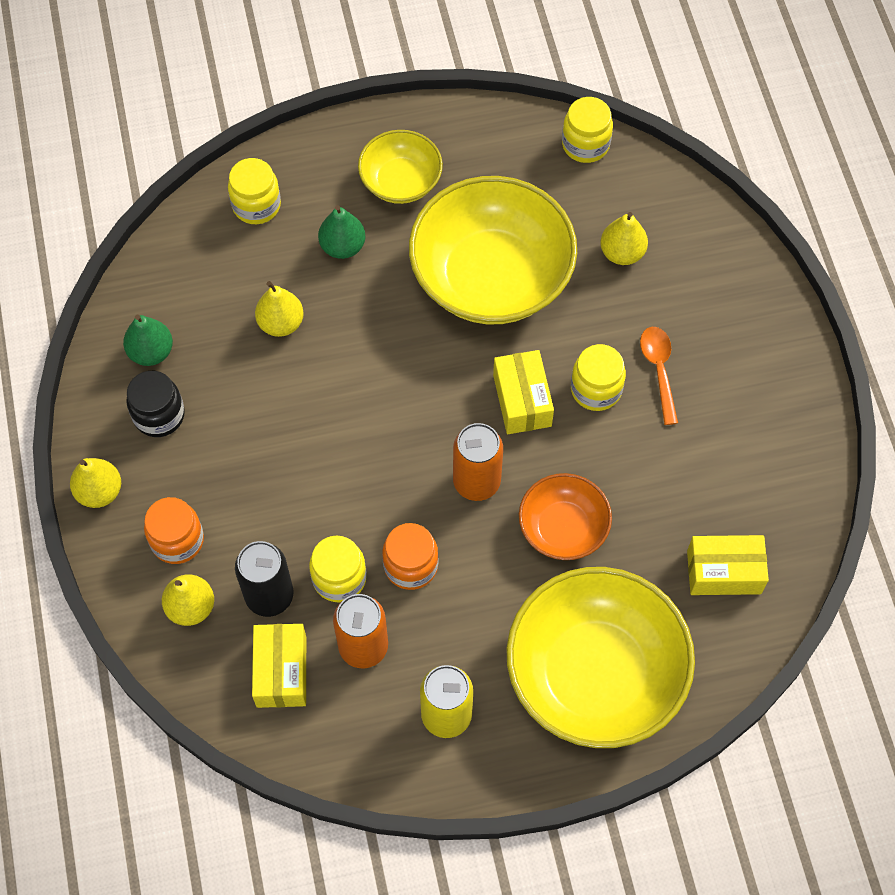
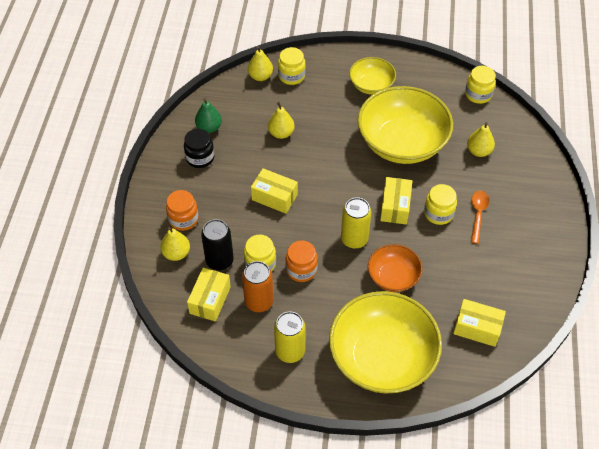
camera: 20 degrees right, 10 degrees down
yellow pear [70,458,121,508] -> yellow pear moved to [248,46,273,81]
green pear [318,205,365,259] -> none
orange can [453,423,503,501] -> yellow can [341,197,371,249]
none -> yellow box [251,168,298,214]

